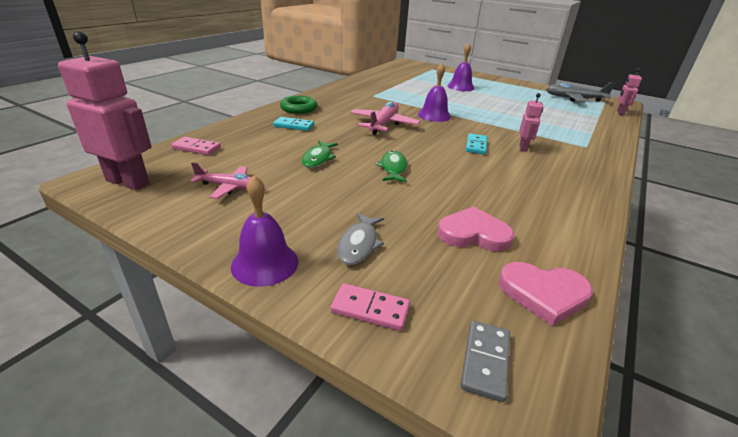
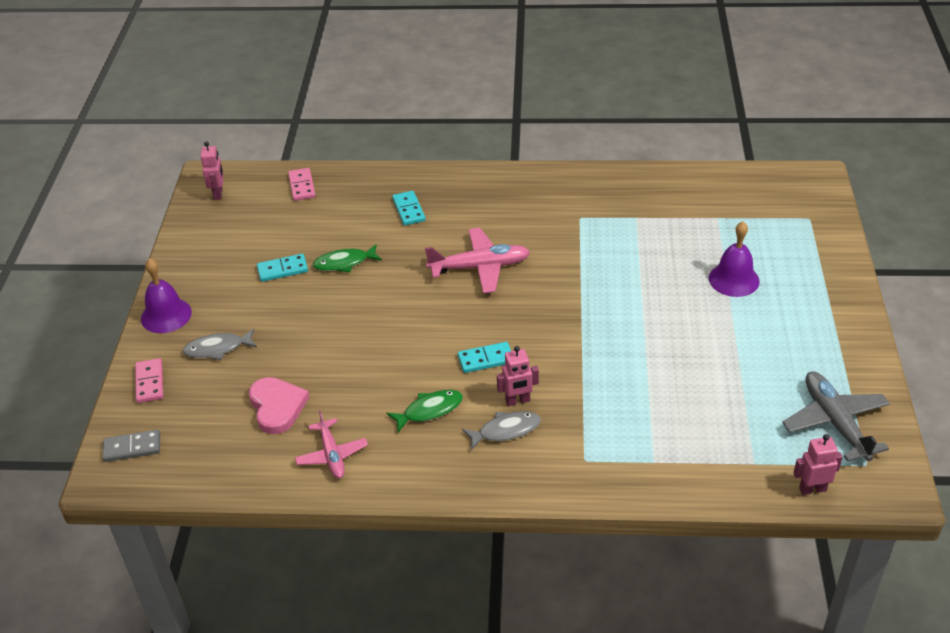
camera: 65 degrees right, 10 degrees up
pink robot [58,31,152,190] -> pink robot [201,142,224,200], size x0.52
pink plane [190,162,252,199] -> pink plane moved to [295,410,368,479]
green ring [280,95,317,114] -> none
green fish [376,151,407,182] -> green fish moved to [387,390,463,433]
purple bell [418,63,451,122] -> none
pink heart [499,262,593,326] -> none
none -> turquoise domino [257,254,308,282]
none -> grey fish [462,411,541,450]

